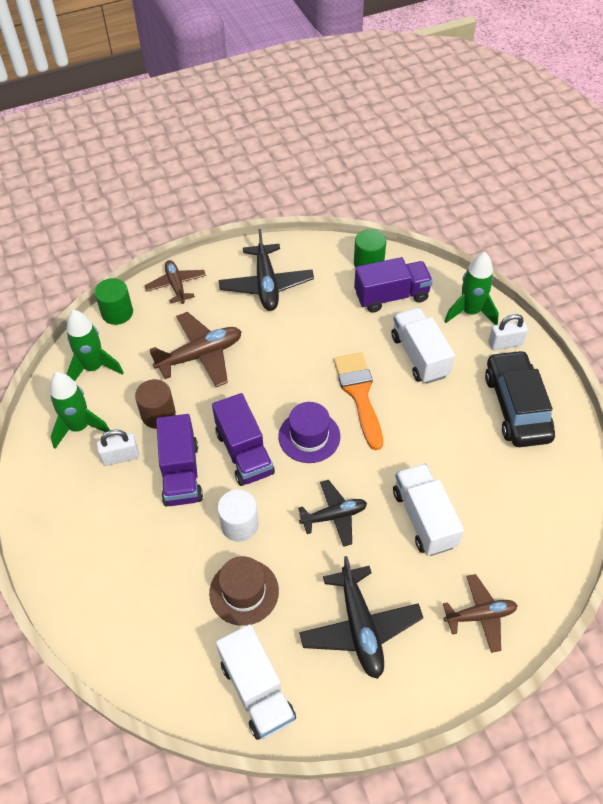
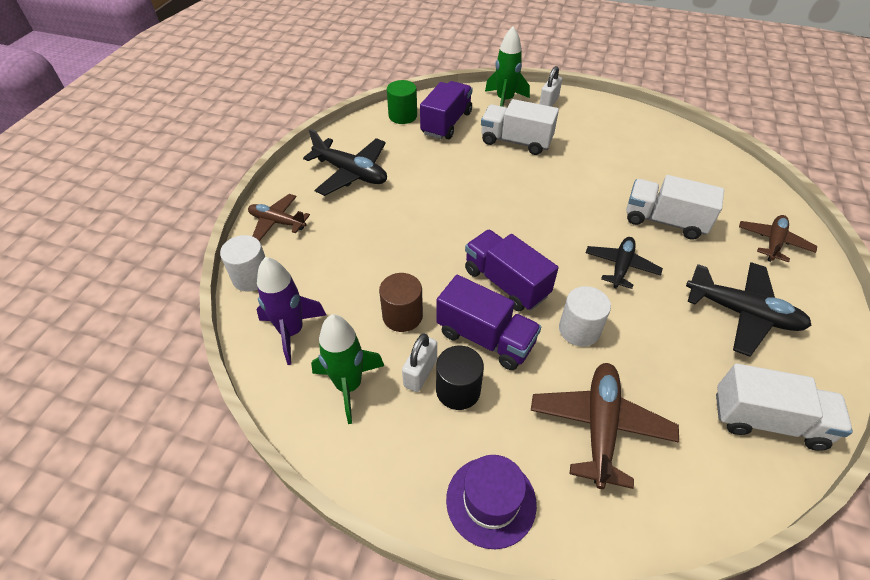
camera: 50 degrees left, 5 degrees down
green rocket [67,310,124,381] -> purple rocket [256,257,326,365]
green cylinder [95,278,133,325] -> white cylinder [220,235,265,292]
brown plane [149,312,242,387] -> brown plane moved to [531,363,679,489]
brown hat [209,556,279,626] -> none
purple truck [212,393,275,486] -> purple truck turned 150 degrees counterclockwise [465,230,558,311]
purple hat [278,402,340,463] -> purple hat moved to [446,455,537,549]
orange brush [334,352,383,450] -> none
black car [485,350,555,447] -> none
none -> black cylinder [436,346,484,410]

